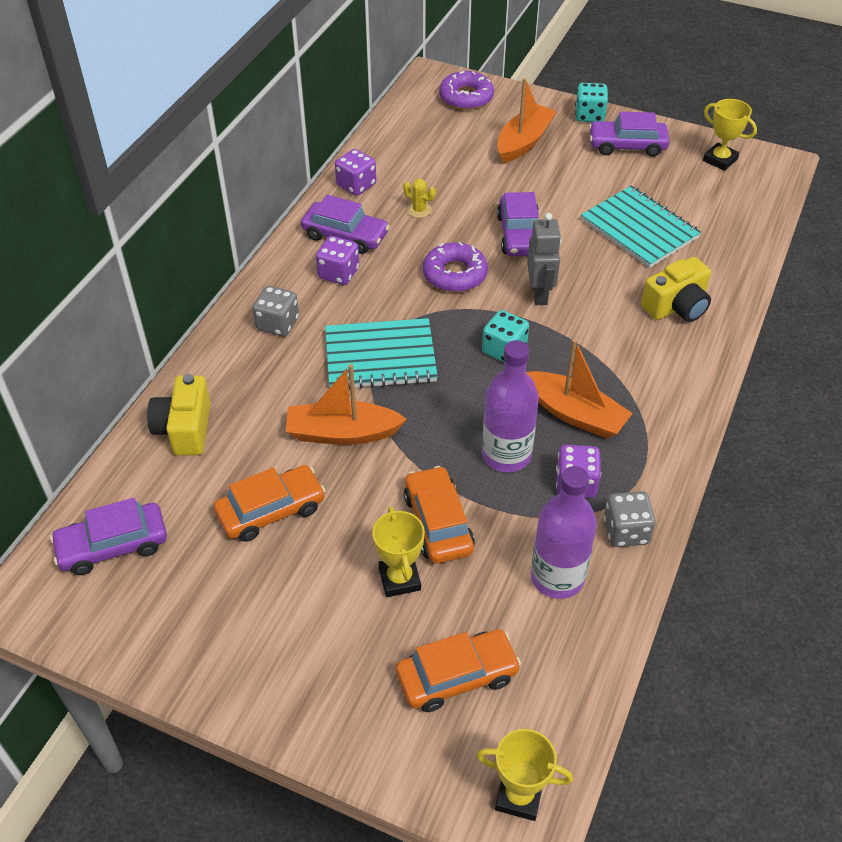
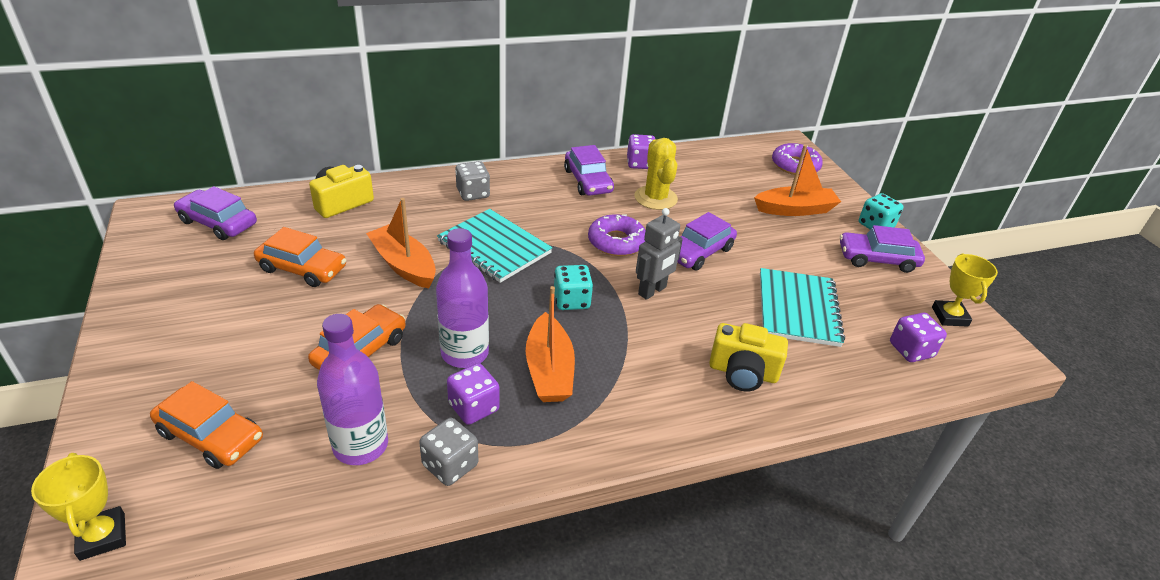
camera: 45 degrees right, 10 degrees down
purple dice [316,236,359,285] -> purple dice moved to [890,313,947,362]
yellow trophy [372,507,425,597] -> none
yellow cactus [403,179,436,218] -> yellow cactus [634,138,678,210], size x2.00
purple car [589,112,670,157] -> purple car turned 45 degrees counterclockwise [840,225,925,273]

